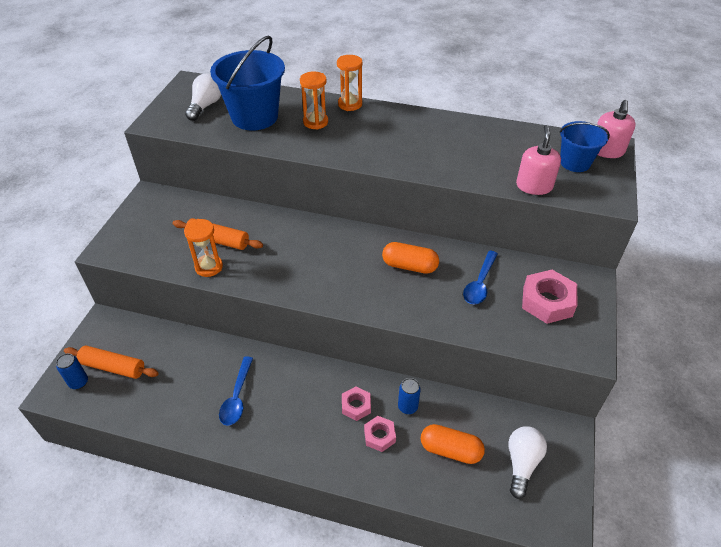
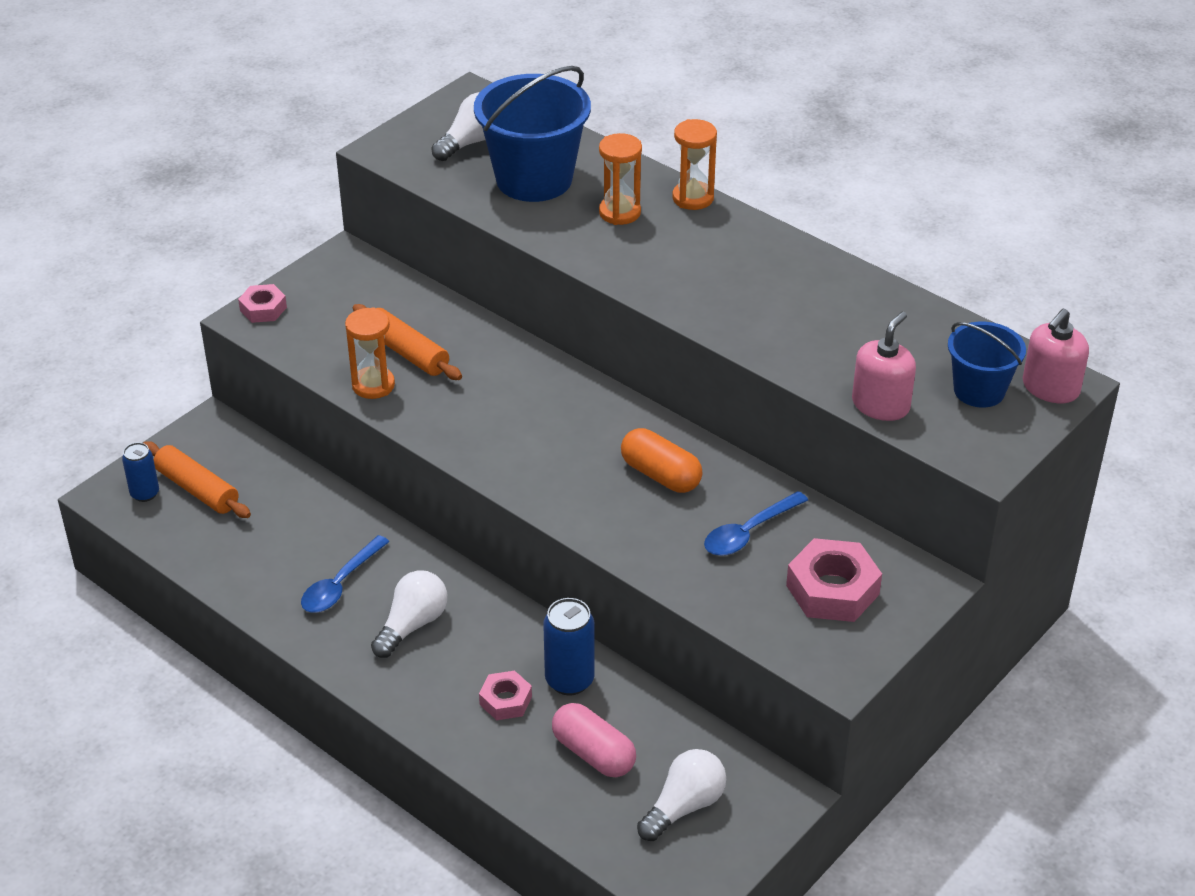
camera: 25 degrees right, 5 degrees down
pink nut [342,387,371,421] -> pink nut moved to [238,284,287,323]
blue can [398,378,421,414] -> blue can [543,598,594,695], size x1.53
orange capsule [421,424,485,464] -> pink capsule [552,703,636,777]
none -> white light bulb [371,570,447,658]

